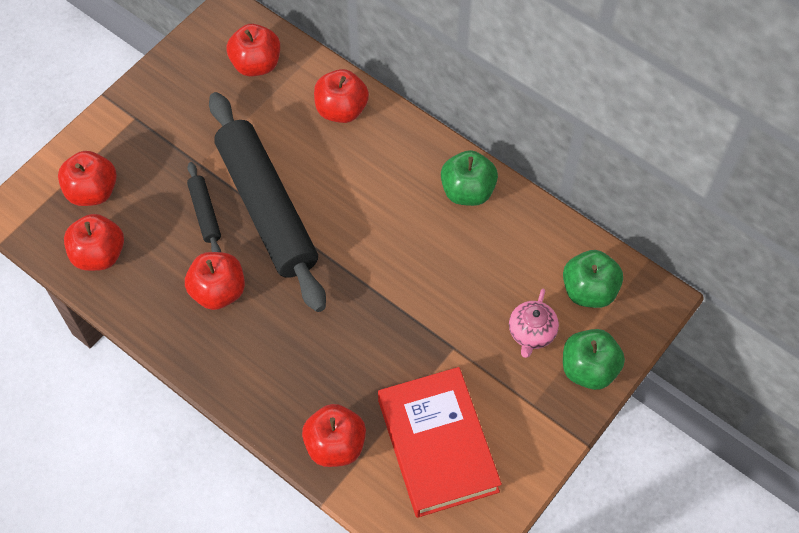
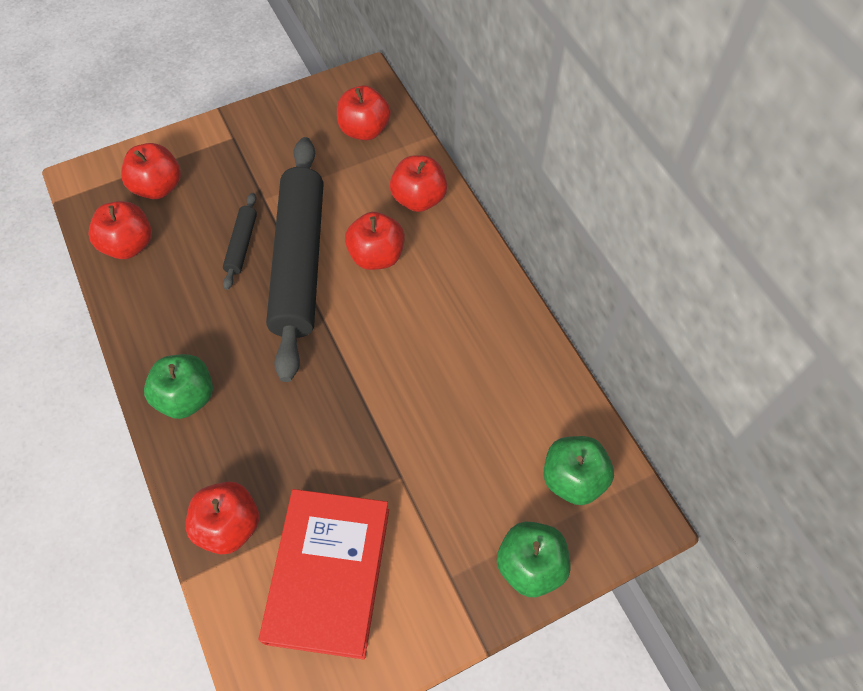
camera: 25 degrees right, 0 degrees up
red apple [185,252,245,310] -> red apple moved to [345,212,405,270]
green apple [441,150,498,206] -> green apple moved to [144,354,213,419]
pink teapot [509,289,559,358] -> none

